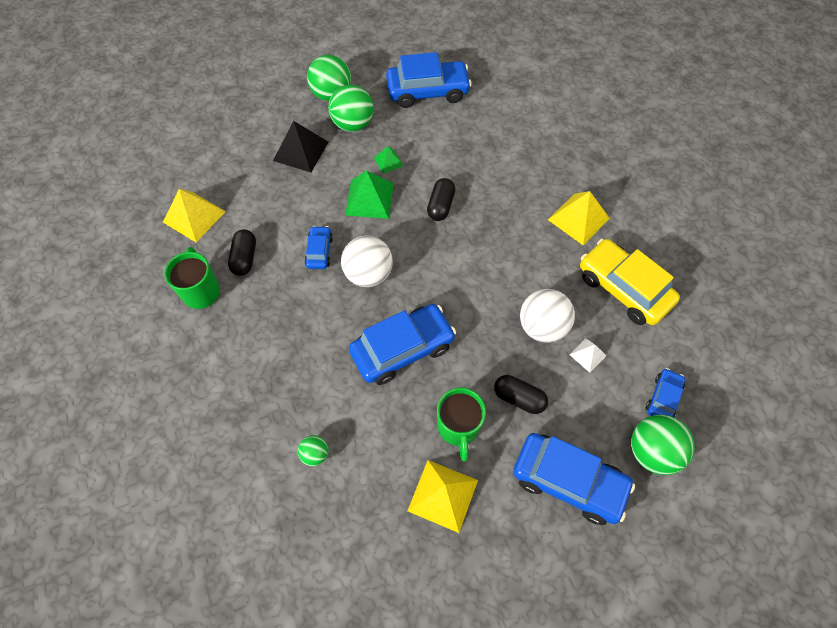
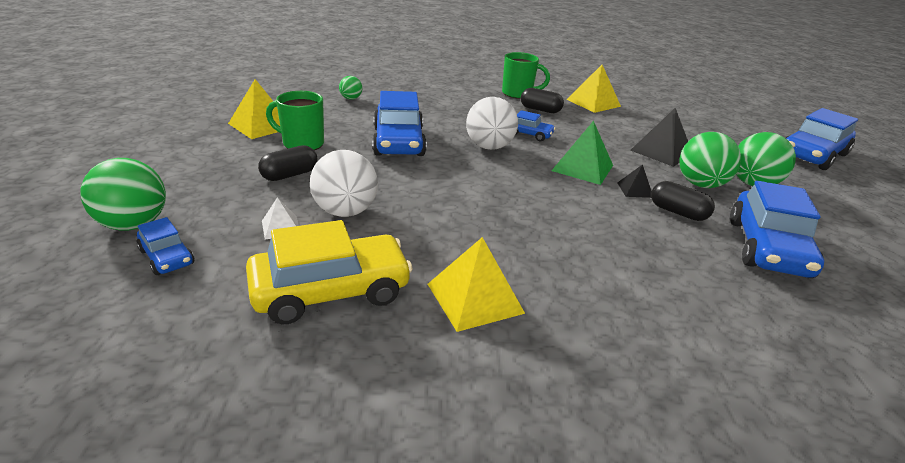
camera: 110 degrees right, 30 degrees down
green pyramid [374,146,403,174] -> black pyramid [617,164,652,198]
black capsule [427,178,455,221] -> black capsule moved to [651,181,715,221]
blue car [513,433,635,525] -> blue car moved to [786,108,858,170]

